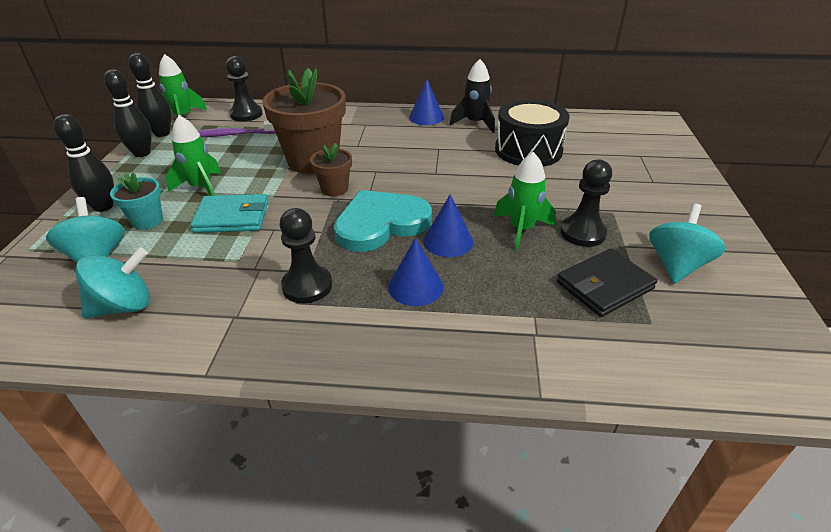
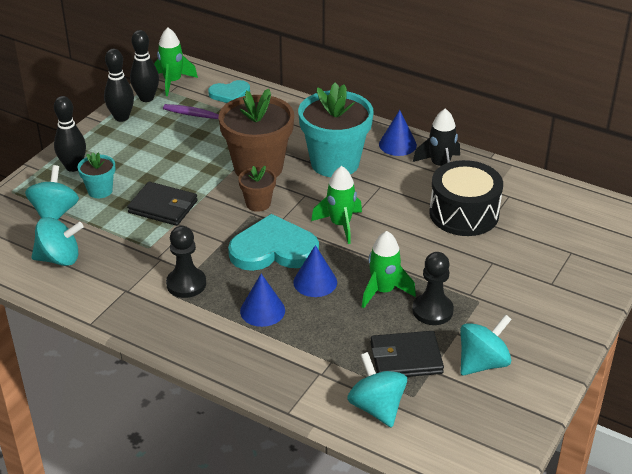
camera: 25 degrees right, 0 degrees up
green rocket [166,115,221,196] -> green rocket moved to [311,166,362,244]
turquoise wallet [190,194,268,233] -> black wallet [127,182,198,226]
black pawn [226,56,263,121] -> turquoise heart [208,80,250,103]
none -> turquoise flower pot [298,83,374,177]
none -> turquoise spinning top [347,352,407,428]

